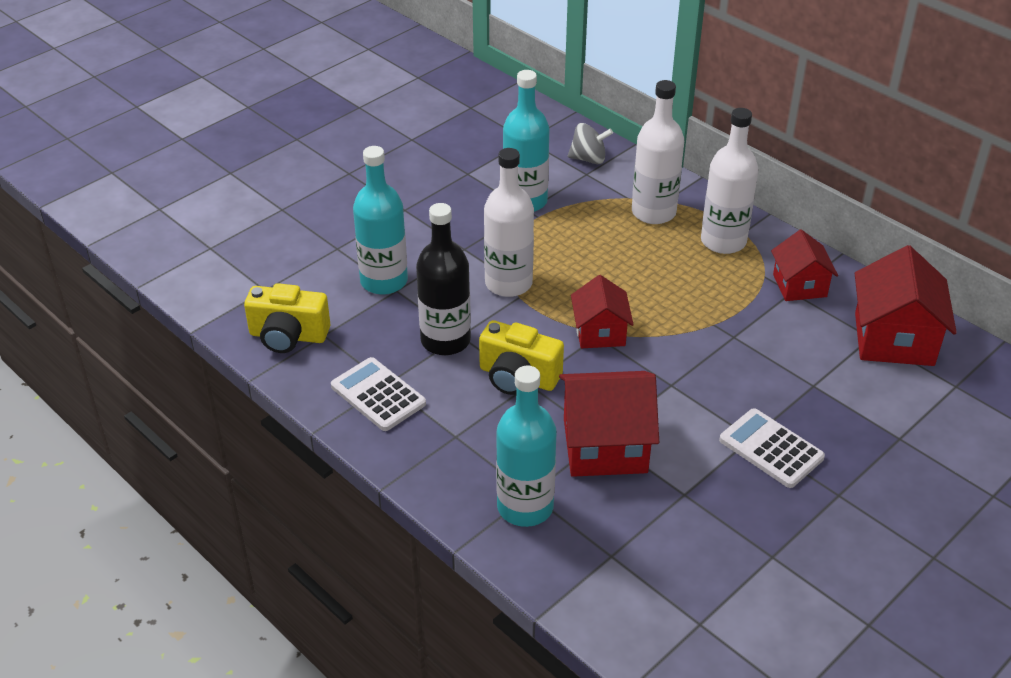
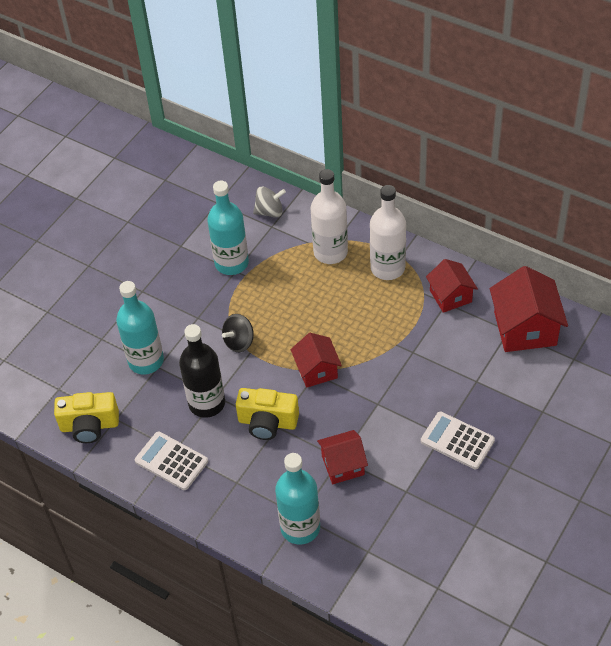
camera: 10 degrees left, 10 degrees up
white bottle [484,148,534,297] -> black spinning top [222,314,254,352]
red house [559,371,659,477] -> red house [317,430,368,484], size x0.62

